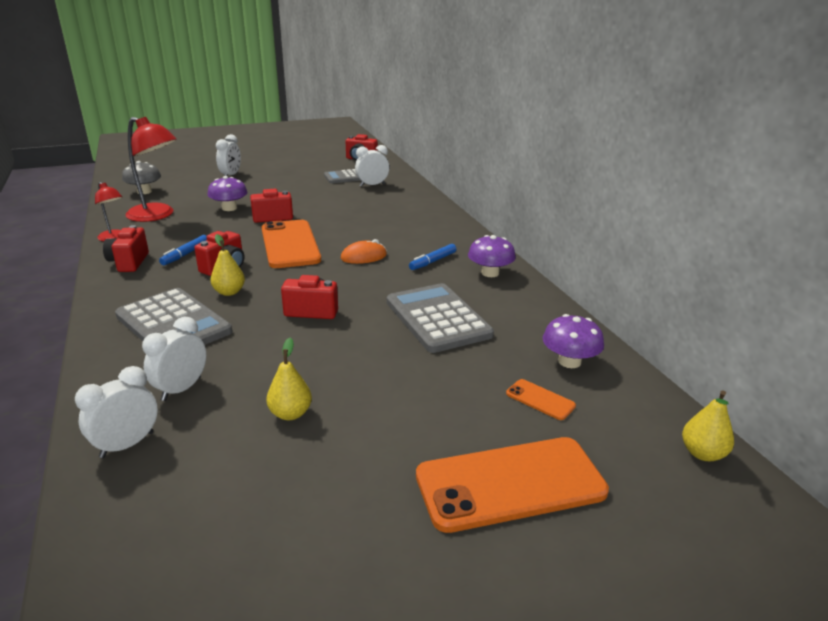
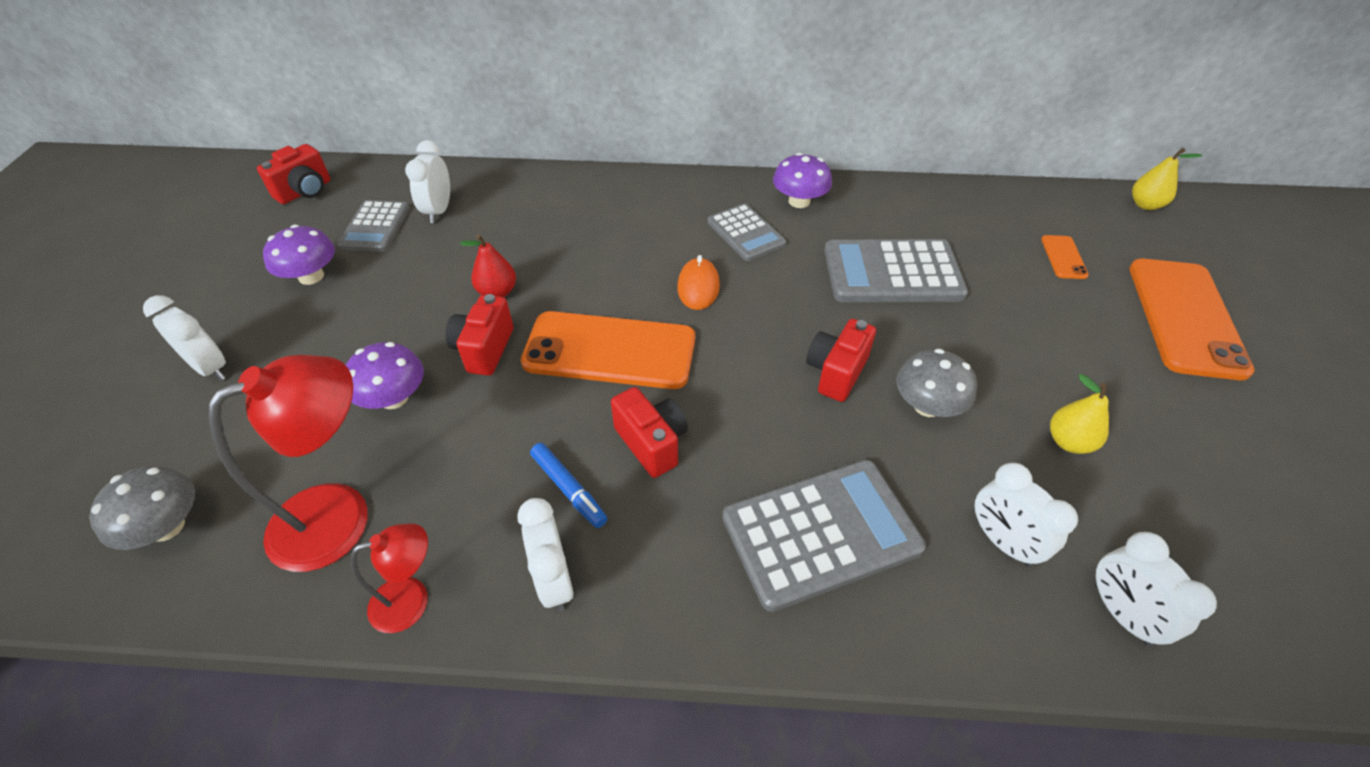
camera: 65 degrees left, 20 degrees up
red camera [103,225,149,272] -> white clock [517,498,574,611]
yellow pear [210,234,245,296] -> none
blue marker [409,244,456,270] -> grey calculator [708,203,787,261]
orange phone [506,379,576,420] -> orange phone turned 60 degrees counterclockwise [1041,235,1089,279]
purple mushroom [543,314,604,368] -> purple mushroom moved to [263,225,335,285]
none -> red pear [460,234,516,297]
none -> grey mushroom [896,349,977,417]

